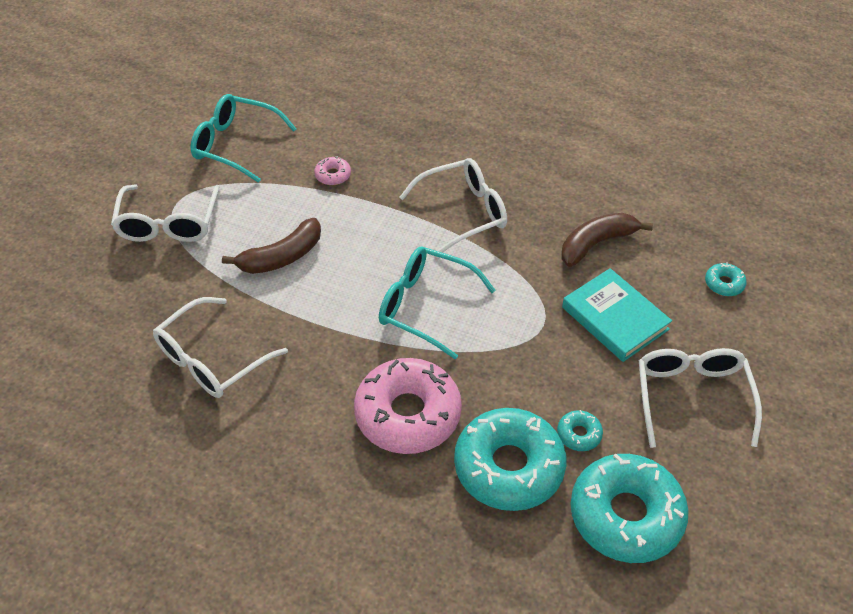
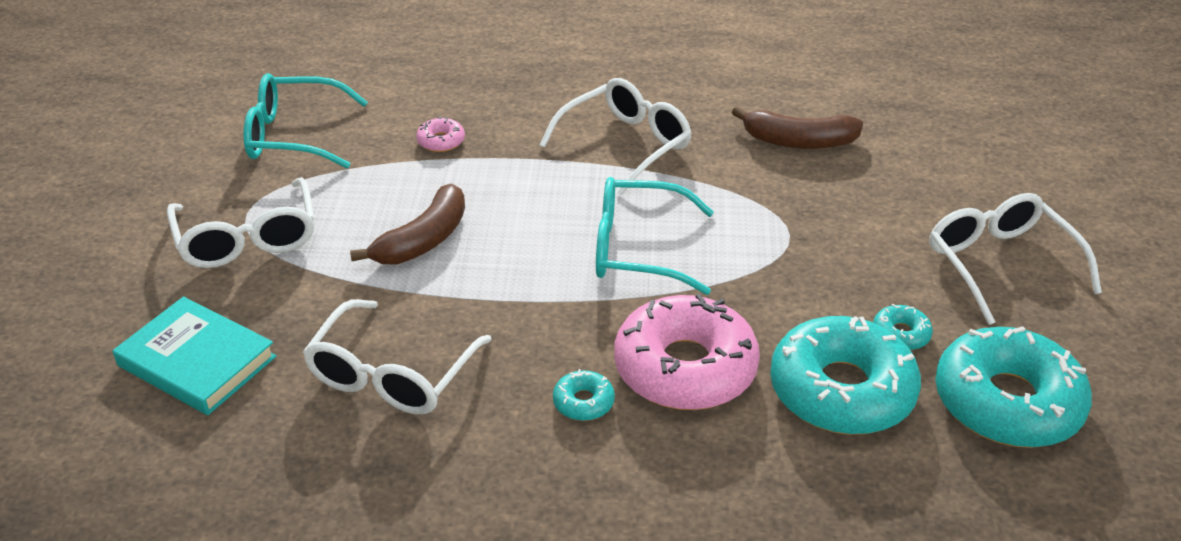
camera: 20 degrees left, 10 degrees down
brown banana [561,213,653,267] -> brown banana turned 120 degrees counterclockwise [732,106,863,149]
turquoise book [562,268,672,362] -> turquoise book moved to [113,297,276,415]
turquoise donut [705,262,747,296] -> turquoise donut moved to [553,369,615,421]

